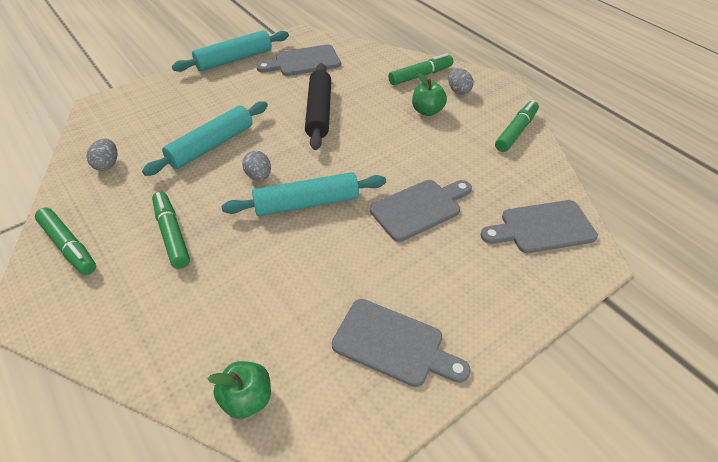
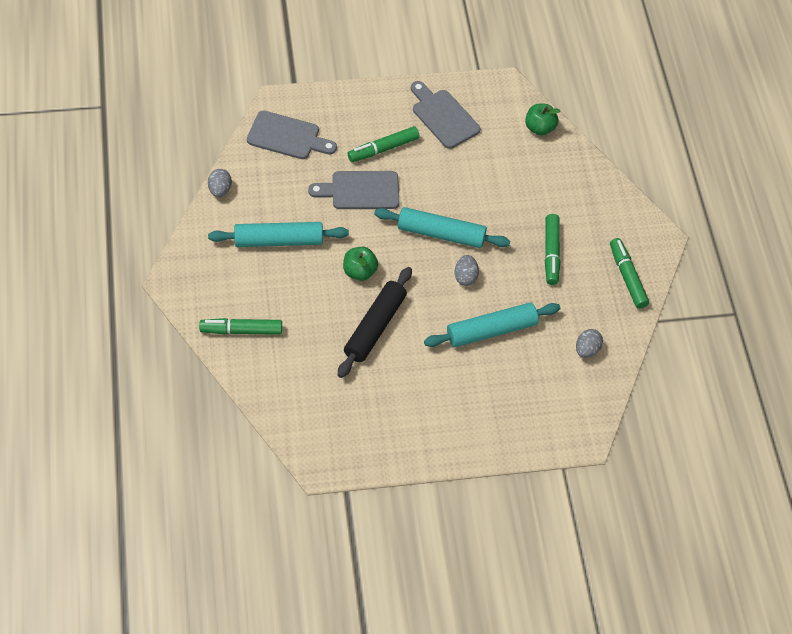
camera: 155 degrees left, 10 degrees up
turquoise rolling pin [172,30,289,72] -> turquoise rolling pin moved to [208,222,349,247]
grey cutting board [257,45,341,76] -> none
green apple [412,73,447,116] -> green apple moved to [343,247,378,281]
grey egg [448,68,474,95] -> grey egg moved to [208,169,232,197]
green marker [495,100,539,152] -> green marker moved to [348,126,419,162]

